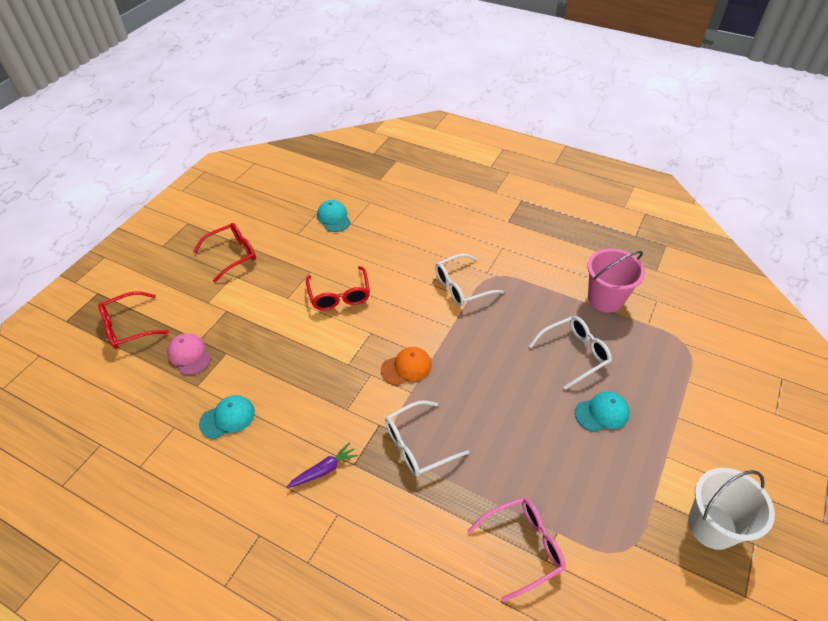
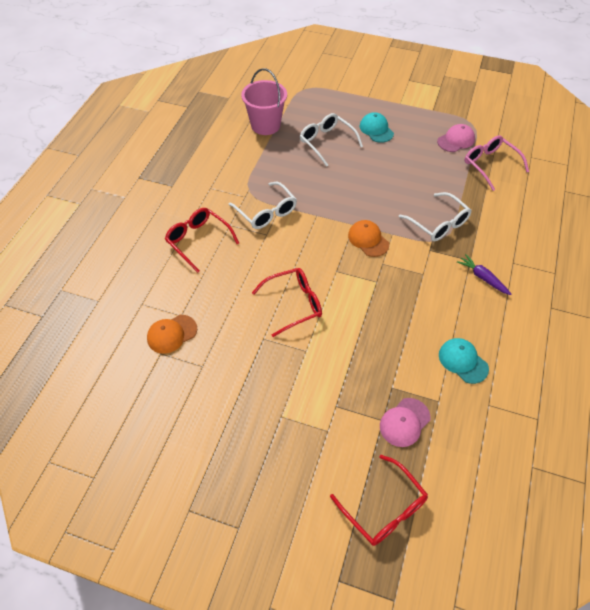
camera: 100 degrees left, 5 degrees up
red glasses [193,223,256,283] -> red glasses moved to [165,208,239,273]
turquoise cap [317,200,351,232] -> orange cap [147,315,197,354]
white bucket [688,468,775,550] -> none
none -> pink cap [437,124,475,152]

